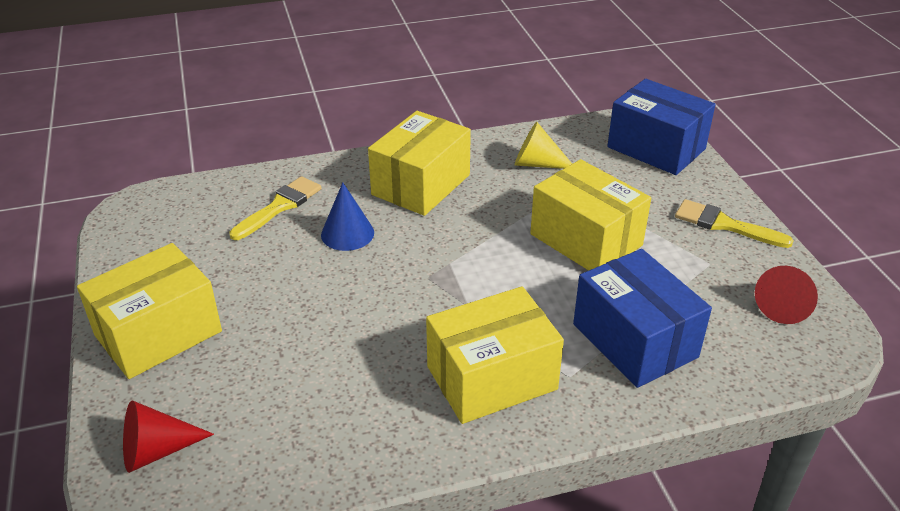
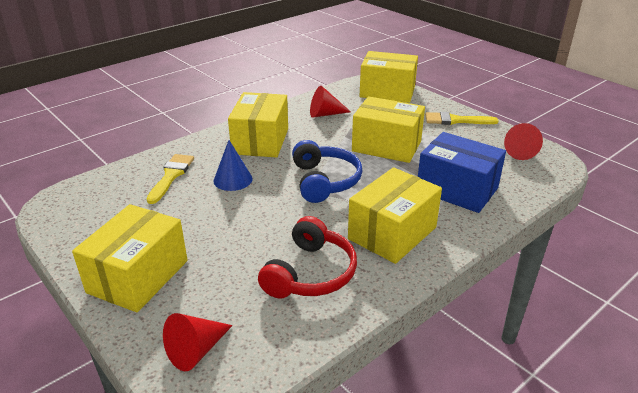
camera: 25 degrees left, 5 degrees down
yellow cone [514,122,572,169] -> red cone [310,86,351,118]
blue box [607,79,716,175] -> yellow box [360,51,418,103]
none -> red headphones [258,216,357,298]
none -> blue headphones [292,140,362,203]

